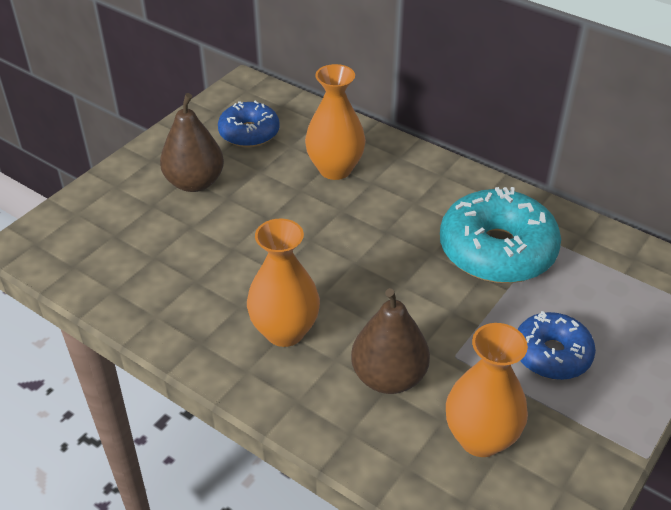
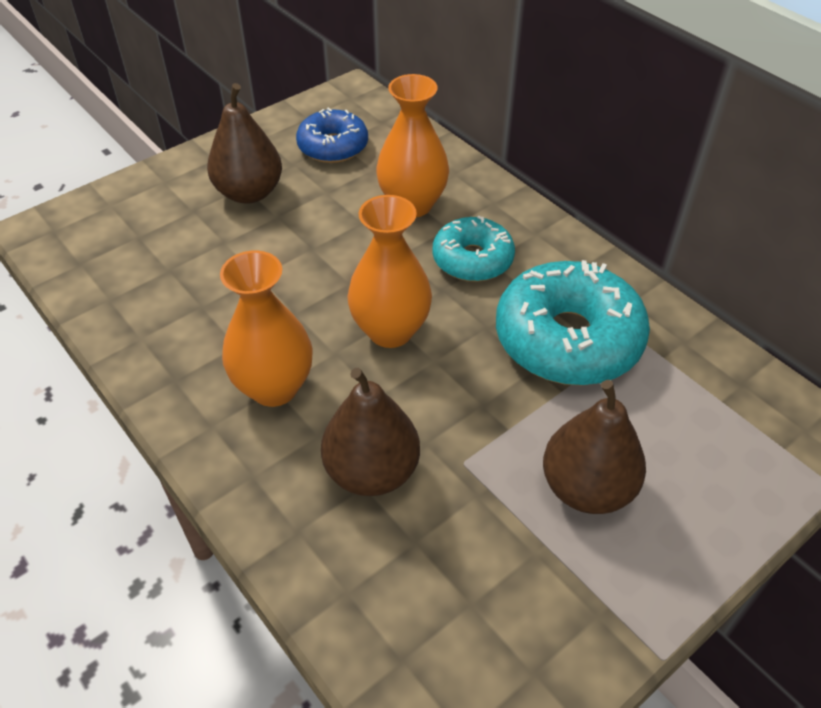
camera: 15 degrees right, 5 degrees up
orange vase [446,323,528,457] -> orange vase moved to [347,195,432,348]
blue donut [517,311,596,380] -> brown pear [543,380,646,514]
none -> turquoise donut [433,216,515,282]

